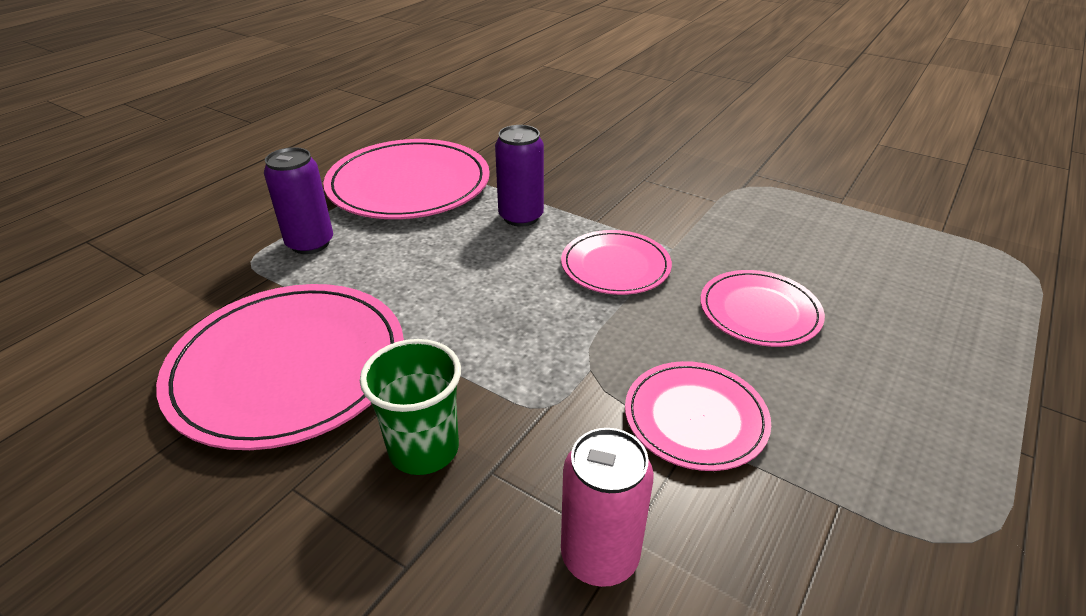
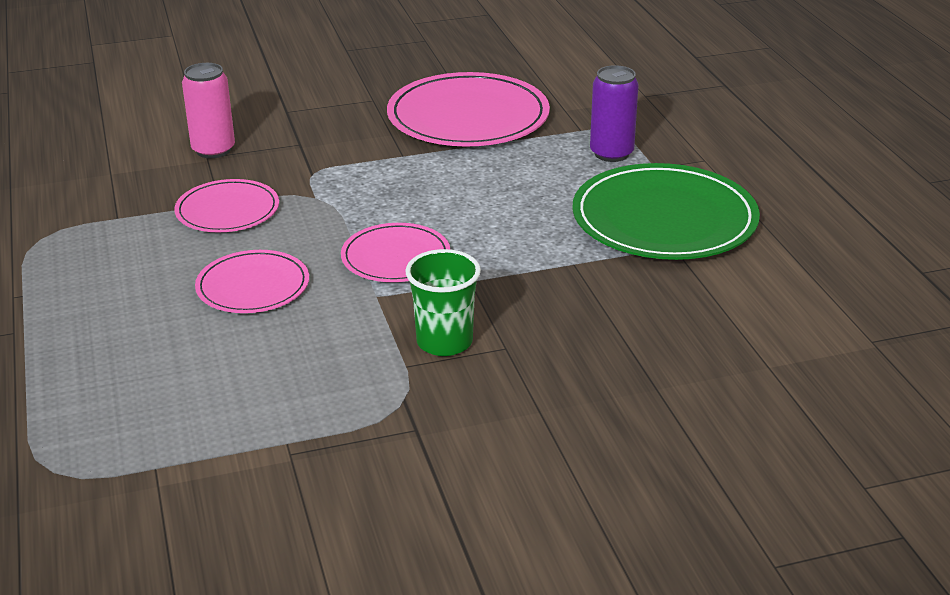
camera: 130 degrees right, 5 degrees down
pink plate [323,139,490,219] -> green plate [572,163,760,260]
green cup [360,339,461,475] -> green cup moved to [405,249,481,356]
purple can [495,125,544,227] -> none

